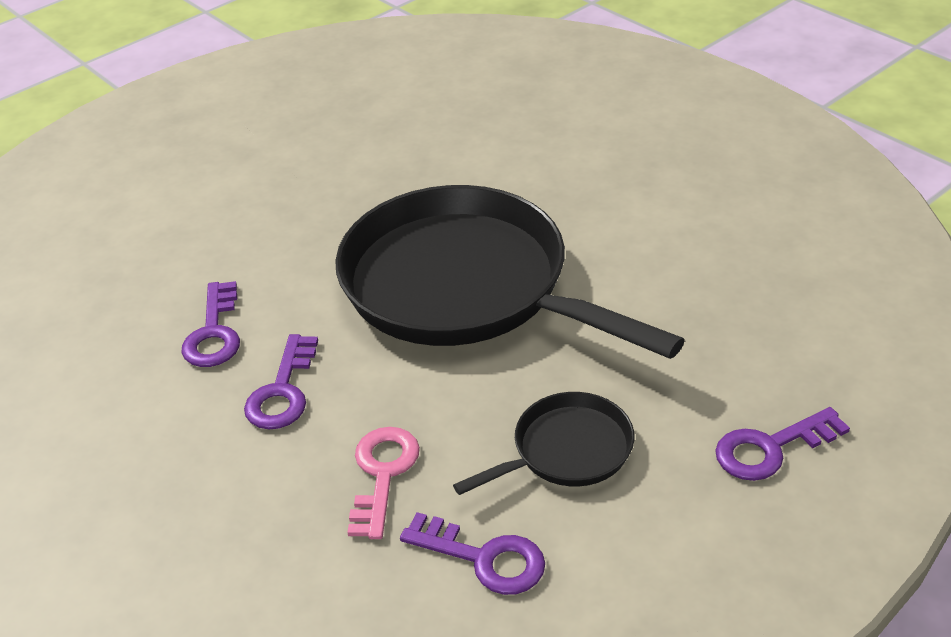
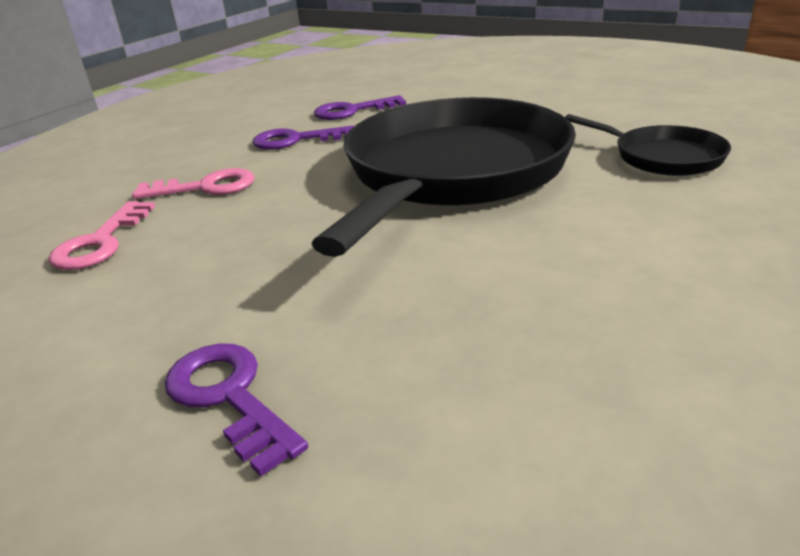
camera: 75 degrees right, 10 degrees down
purple key [400,512,545,595] -> pink key [48,201,155,270]
black pan [453,392,635,495] -> black pan moved to [565,114,731,176]

